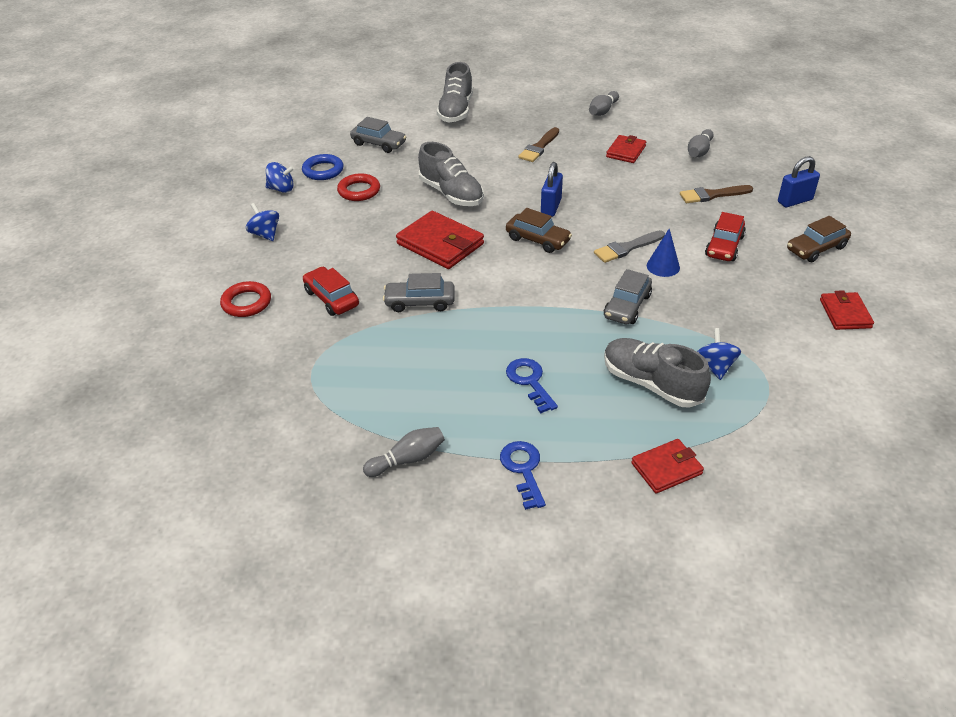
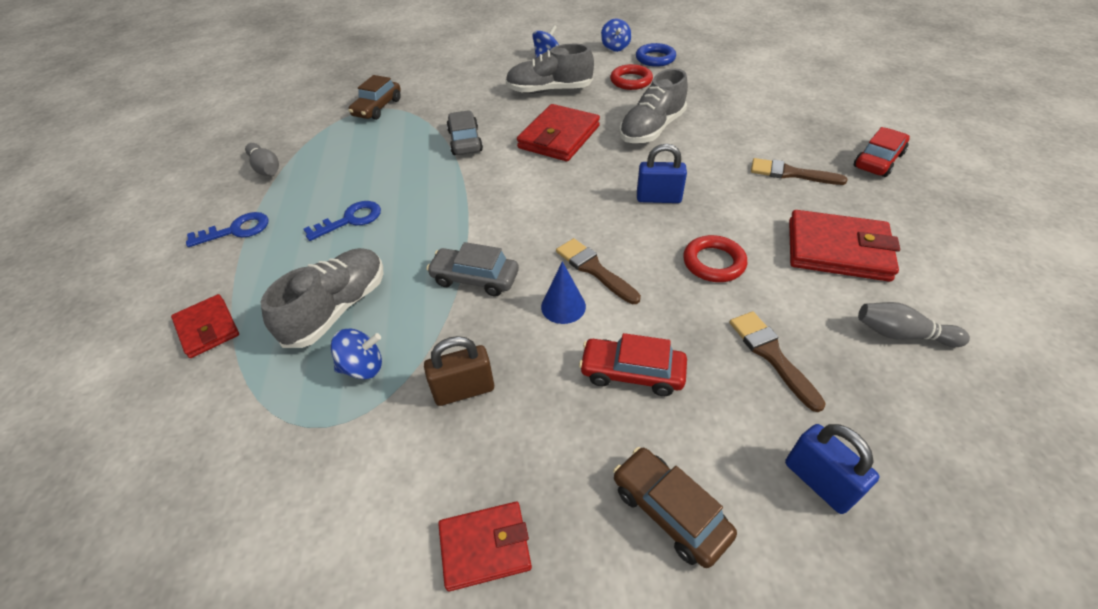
camera: 80 degrees right, 5 degrees up
red ring [220,281,271,317] -> red ring moved to [683,235,747,282]
red car [303,267,359,316] -> red car moved to [854,127,910,177]
grey car [350,117,407,153] -> none
grey shoe [437,62,473,123] -> grey shoe moved to [505,44,594,94]
brown car [506,208,572,253] -> brown car moved to [348,75,401,120]
grey bowling pin [589,91,619,116] -> none
grey brush [594,230,665,263] -> brown brush [556,238,641,304]
red wallet [606,135,646,163] -> red wallet [789,210,900,282], size x1.65
none -> brown padlock [424,336,494,406]

